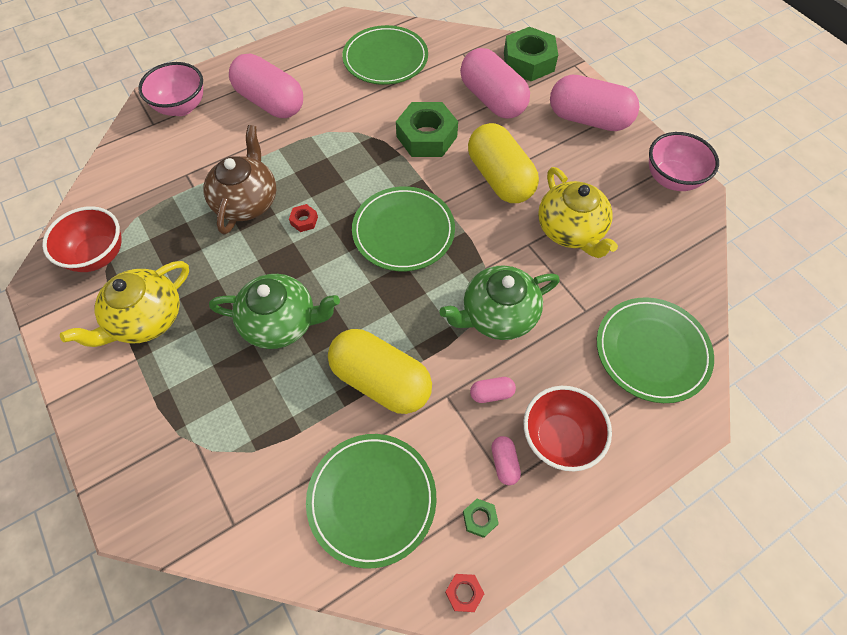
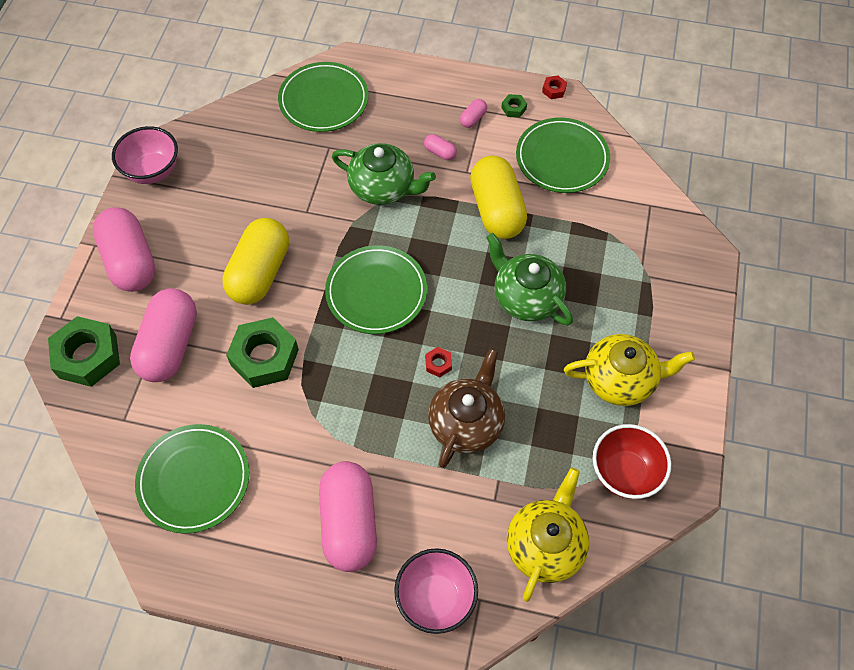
camera: 135 degrees left, 0 degrees up
brown teapot [204,125,276,235] -> brown teapot turned 150 degrees clockwise [428,348,505,468]
red bowl [524,386,612,471] -> none
yellow teapot [538,167,618,258] -> yellow teapot moved to [507,468,589,602]

